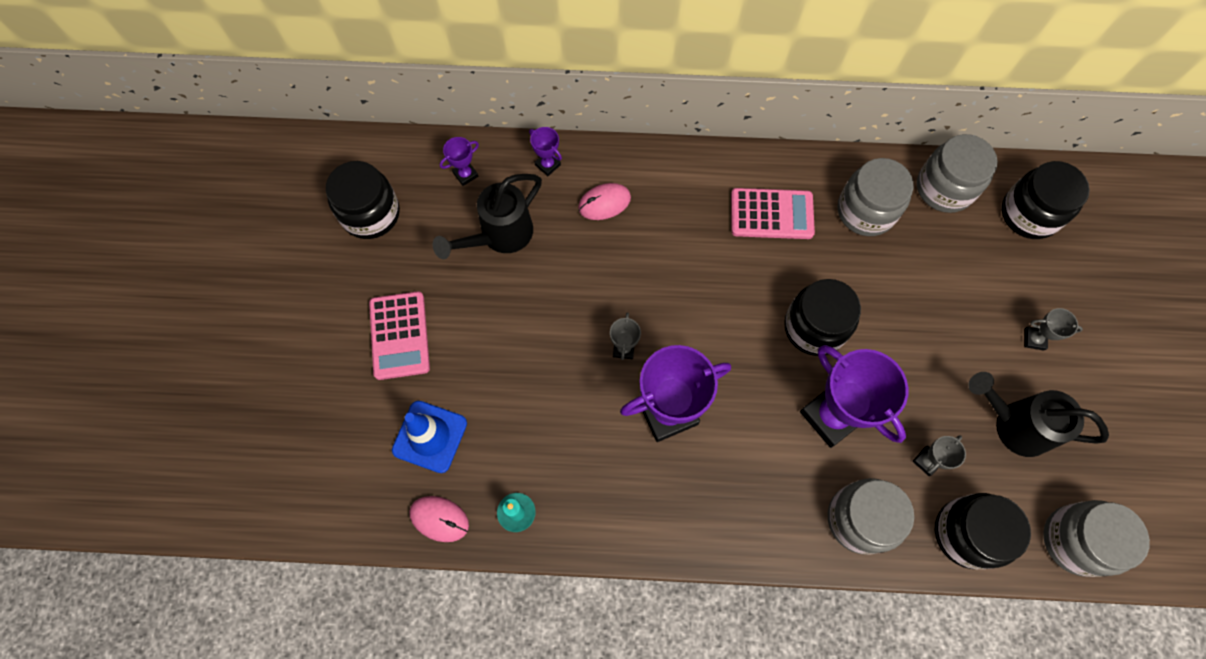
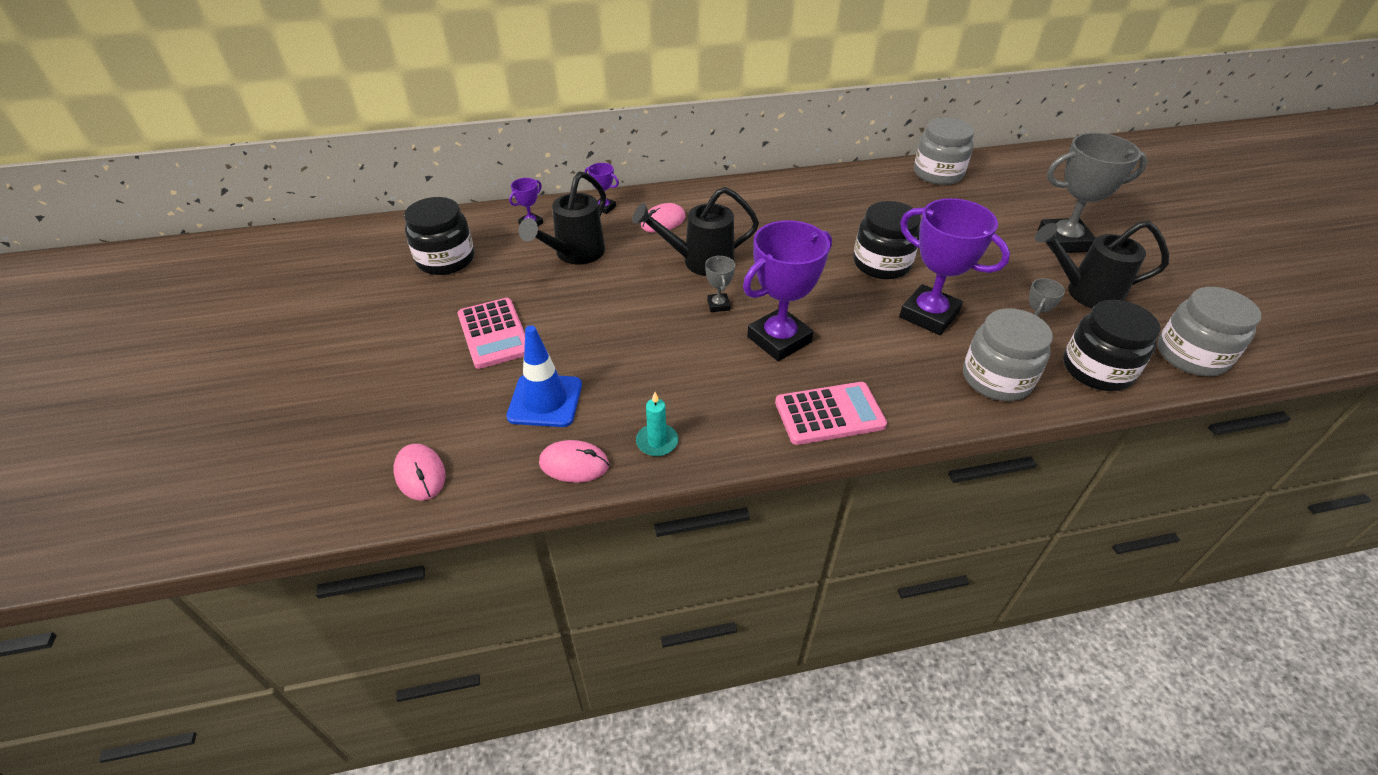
camera: 15 degrees left, 25 degrees down
pink calculator [731,188,815,239] -> pink calculator moved to [775,382,887,445]
grey jar [837,158,914,236] -> none
black jar [1001,161,1090,239] -> none
grey trophy [1024,308,1083,351] -> grey trophy [1038,133,1148,253], size x2.23
none -> pink mouse [393,444,446,500]
none -> black watering can [632,187,759,276]

